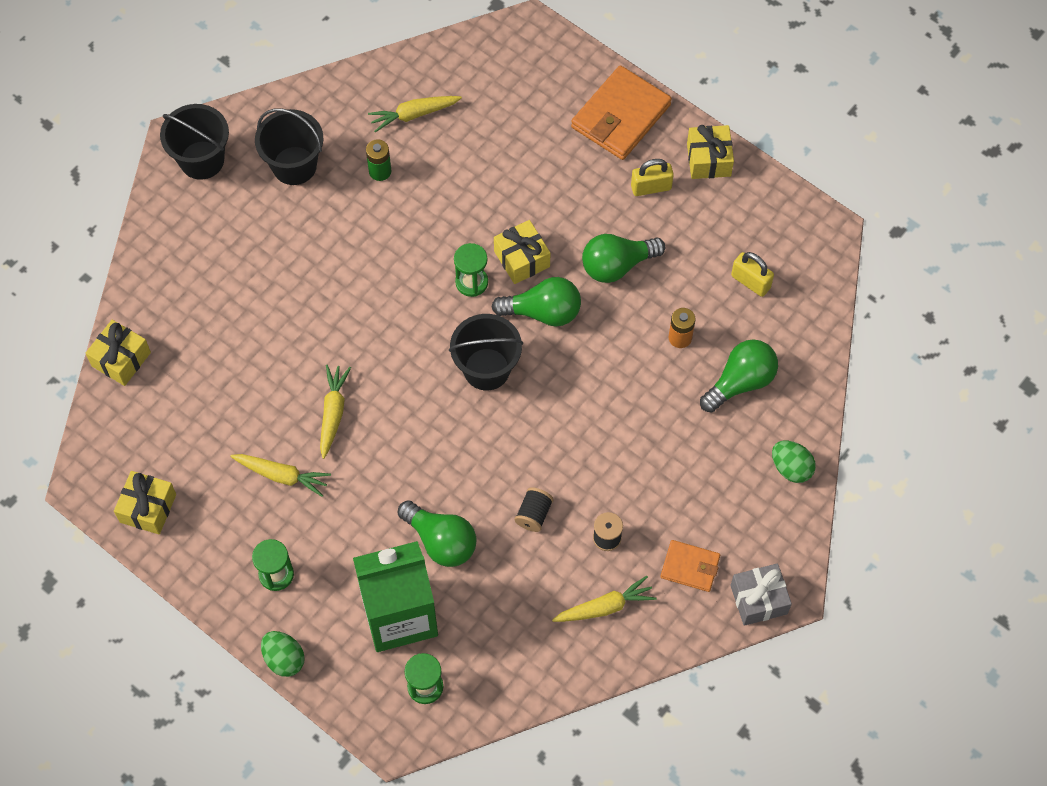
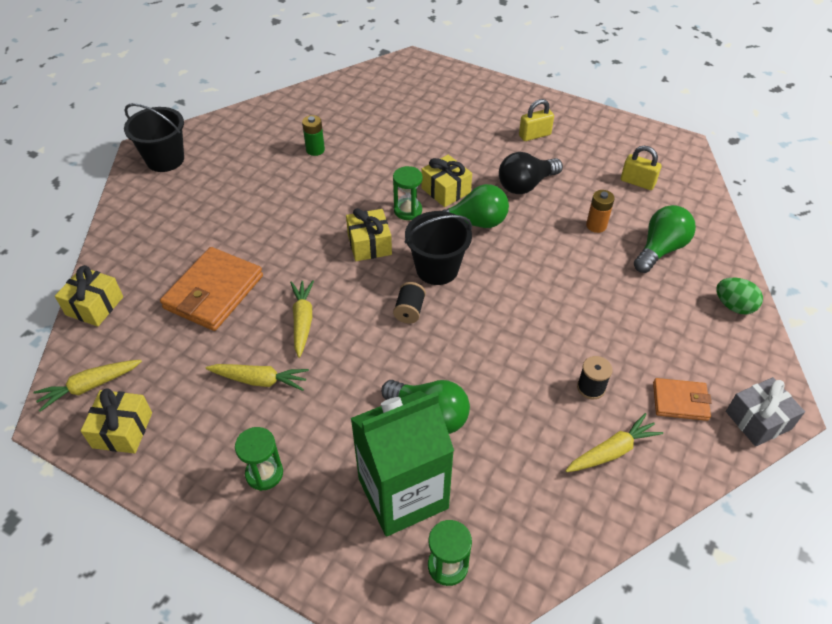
camera: 10 degrees left, 15 degrees down
black bucket [255,108,324,185] -> none
green egg [261,631,305,677] -> none
yellow carrot [368,96,462,132] -> yellow carrot moved to [34,360,142,412]
black spool [515,487,554,532] -> black spool moved to [393,282,426,323]
orange wallet [571,65,672,160] -> orange wallet moved to [160,247,263,331]
green light bulb [582,234,665,283] -> black light bulb [499,152,563,194]
yellow gift [687,125,734,179] -> yellow gift moved to [346,208,392,261]

